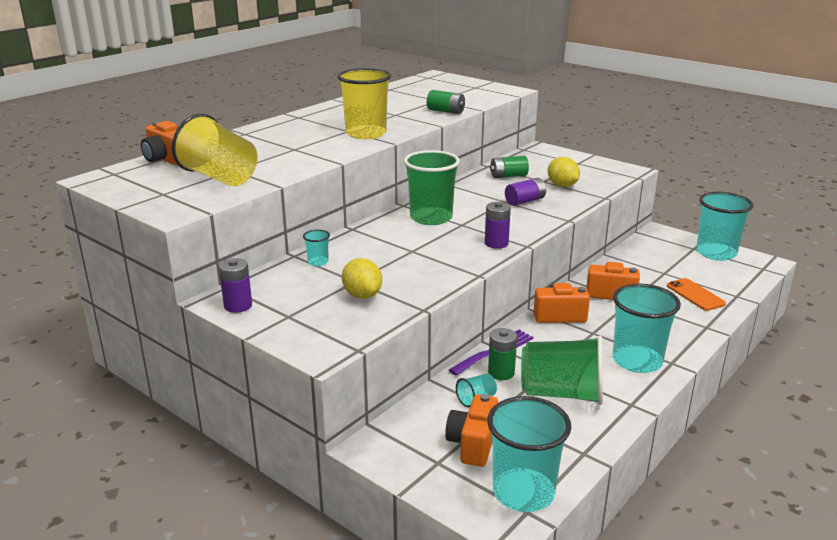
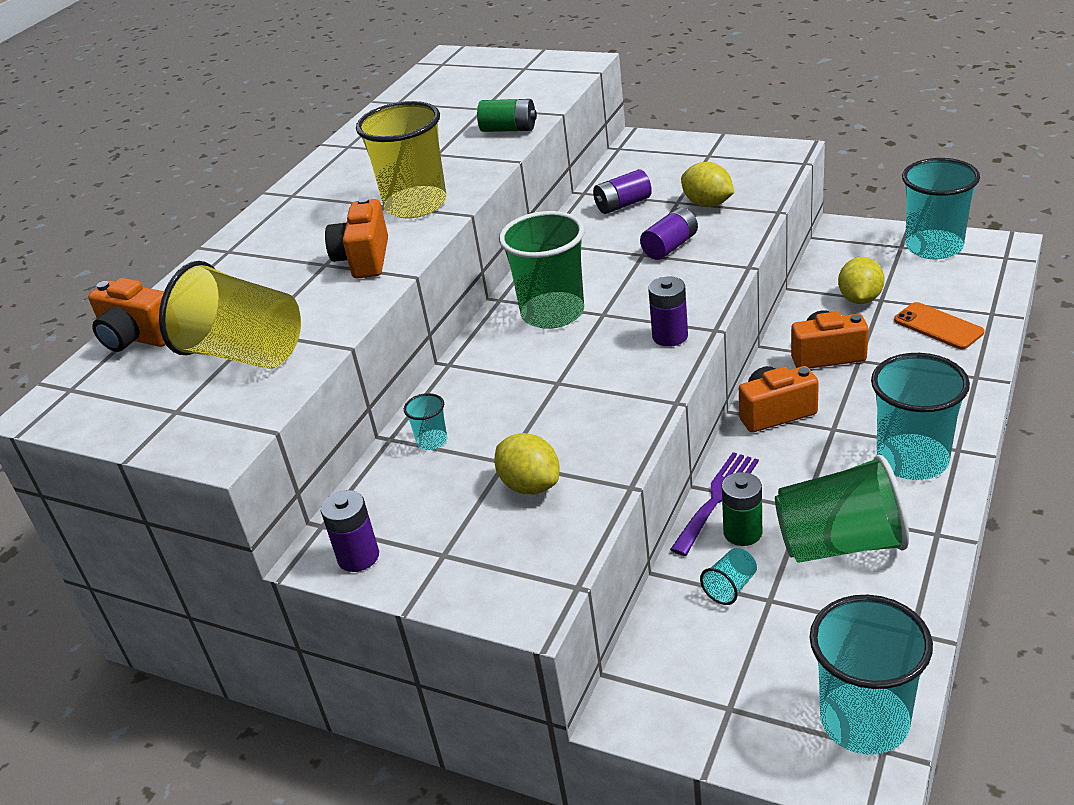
camera: 10 degrees left, 10 degrees up
orange camera [445,394,498,467] -> orange camera moved to [325,197,388,279]
green battery [490,156,529,178] -> purple battery [593,169,652,214]
none -> yellow lemon [838,257,885,304]

